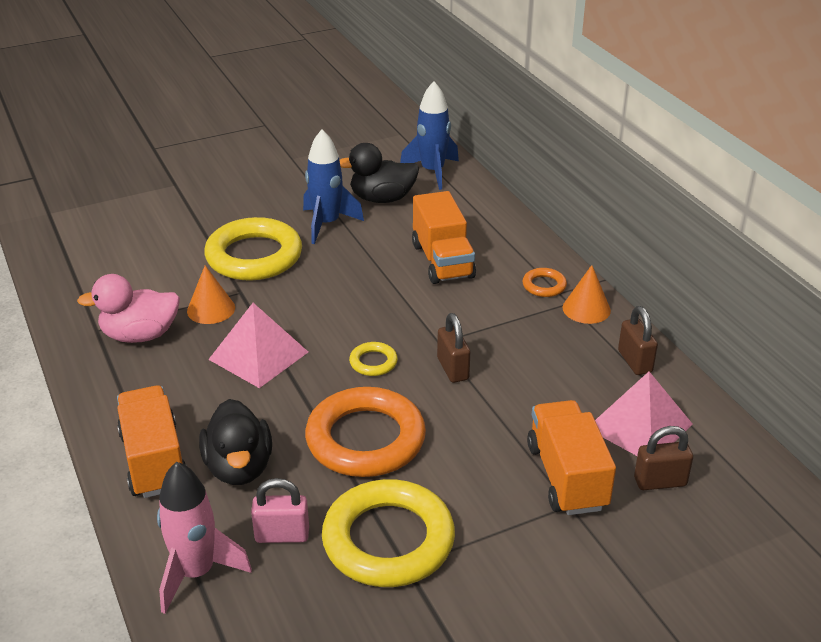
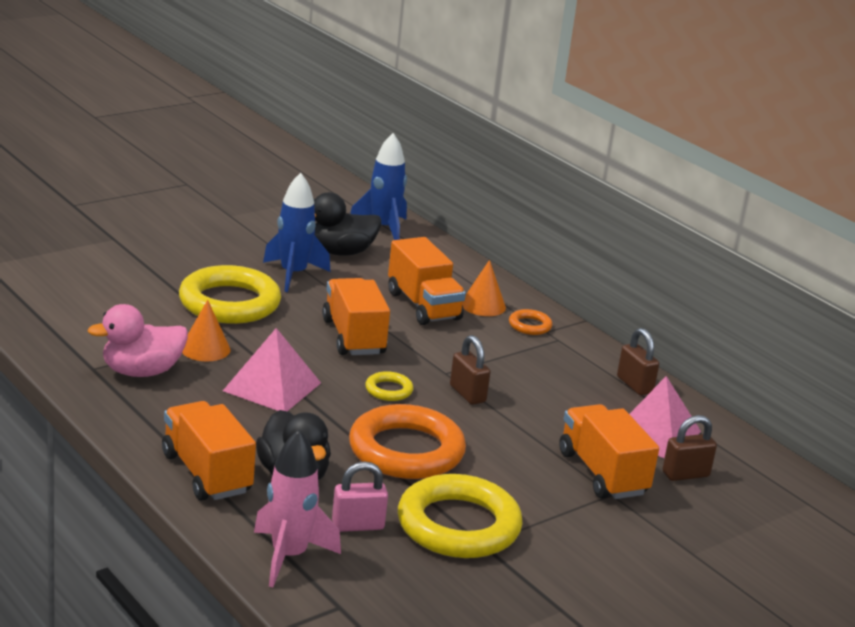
camera: 15 degrees left, 10 degrees down
orange cone [563,265,611,324] -> orange cone moved to [462,260,506,316]
none -> orange truck [322,278,390,355]

